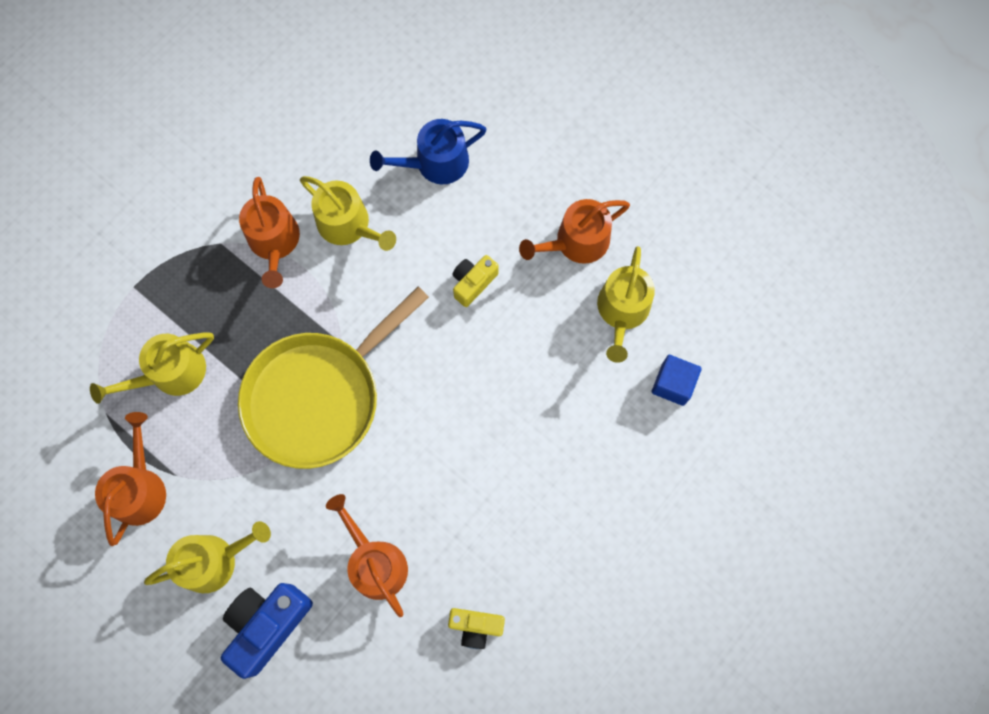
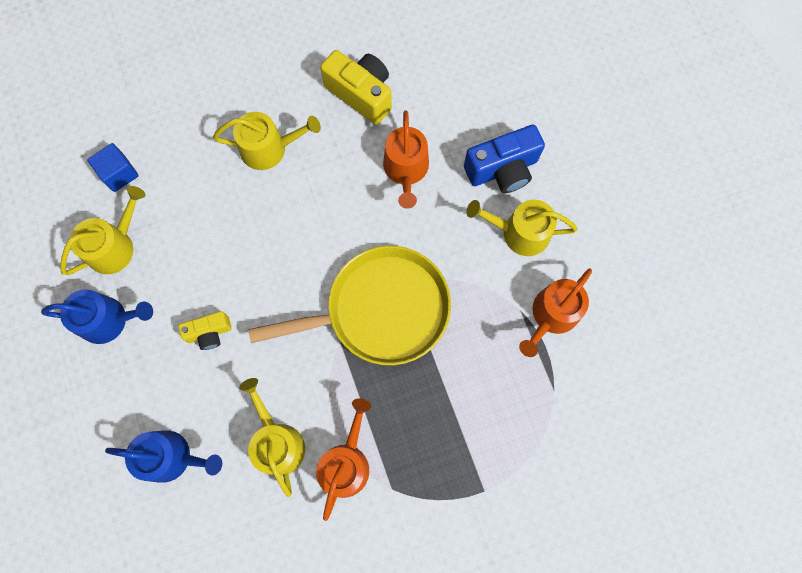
camera: 150 degrees left, 0 degrees up
yellow watering can [90,333,214,404] -> yellow watering can moved to [213,112,321,170]
yellow camera [448,608,505,649] -> yellow camera [320,50,392,125], size x1.70
orange watering can [519,199,630,264] -> blue watering can [41,289,153,344]

